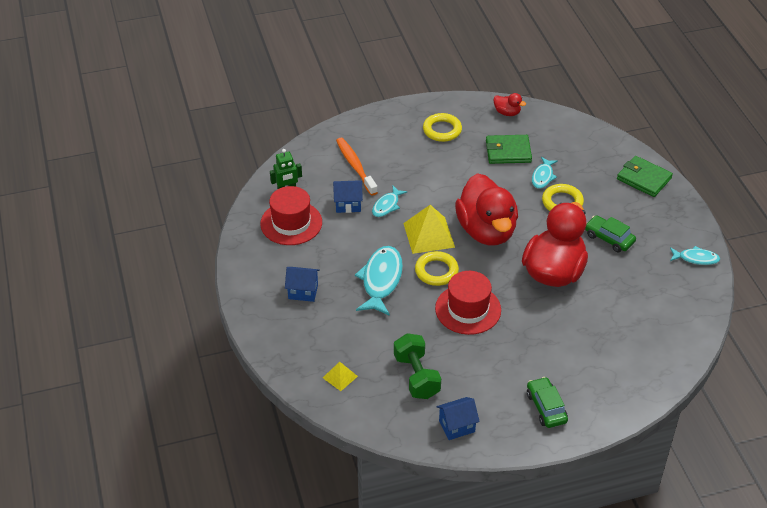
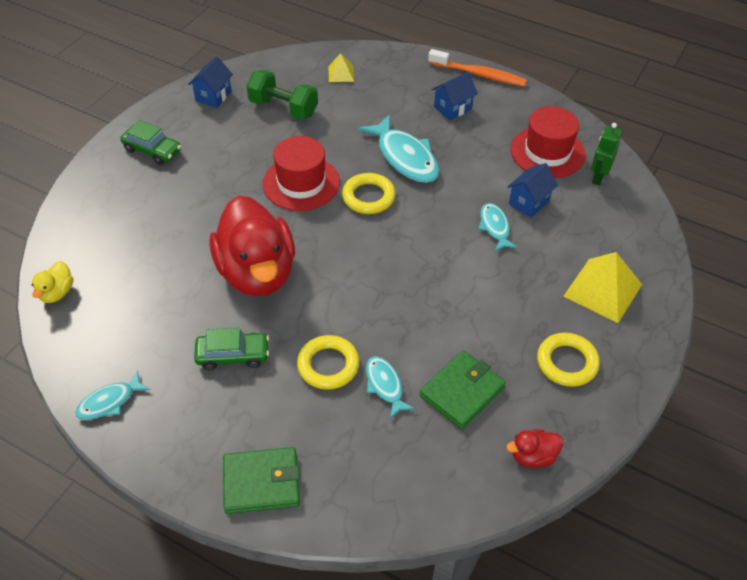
camera: 135 degrees right, 5 degrees up
orange toothbrush [336,138,378,196] -> orange toothbrush moved to [428,49,527,87]
yellow pyramid [403,205,455,254] -> yellow pyramid moved to [564,252,642,323]
red duck [455,173,518,245] -> none
none -> yellow duck [32,261,73,303]

